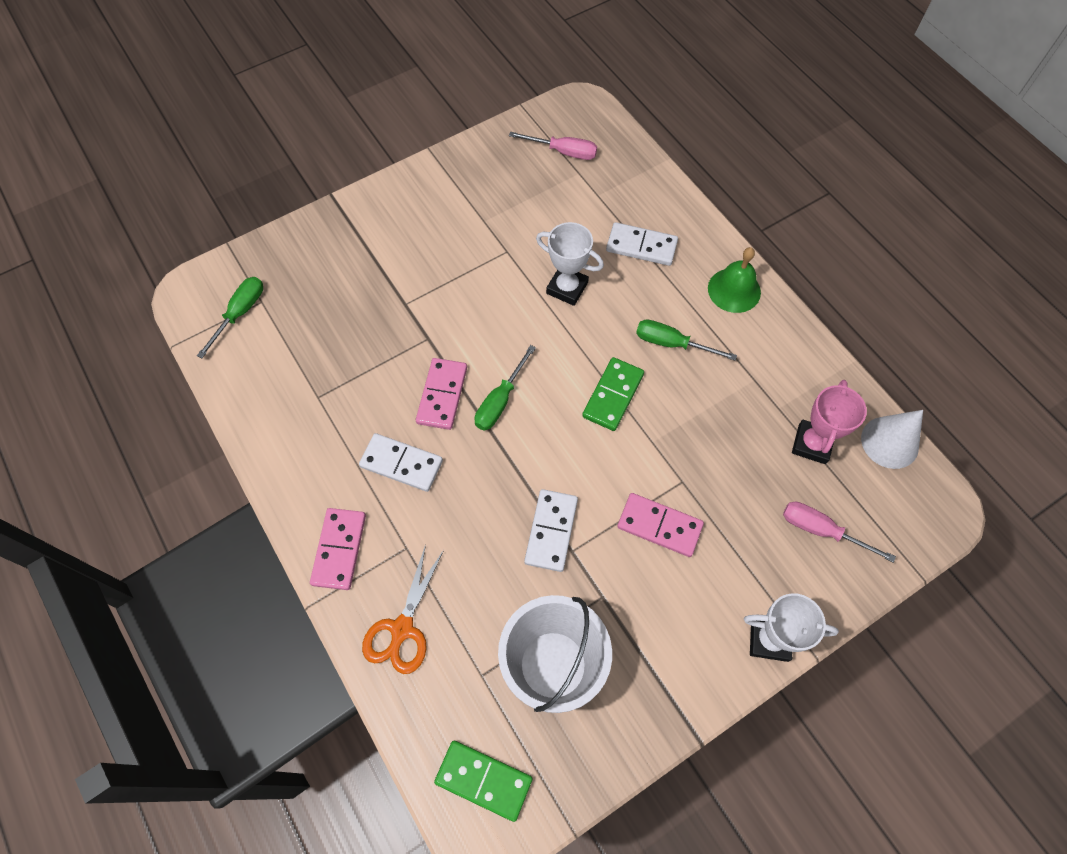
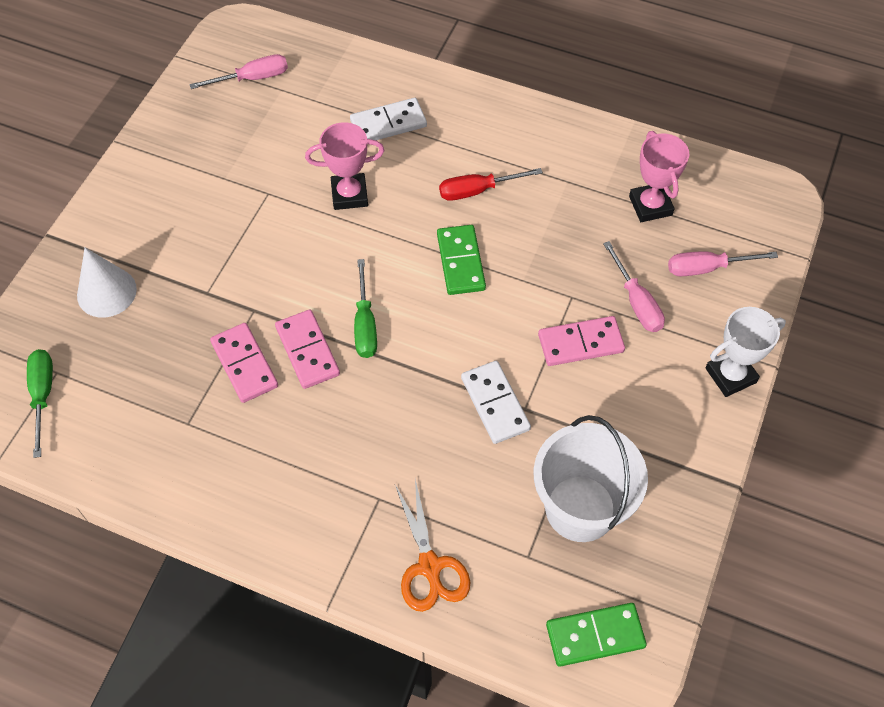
camera: 35 degrees left, 5 degrees down
pink domino [310,508,366,590] -> pink domino moved to [210,323,278,403]
white domino [359,433,443,492] -> none
white trophy [536,222,604,306] -> pink trophy [305,122,385,210]
green screwdriver [636,319,737,361] -> red screwdriver [439,168,543,201]
green bell [708,247,761,313] -> none
white cone [861,410,923,469] -> white cone moved to [77,248,137,318]
none -> pink screwdriver [603,241,665,332]

